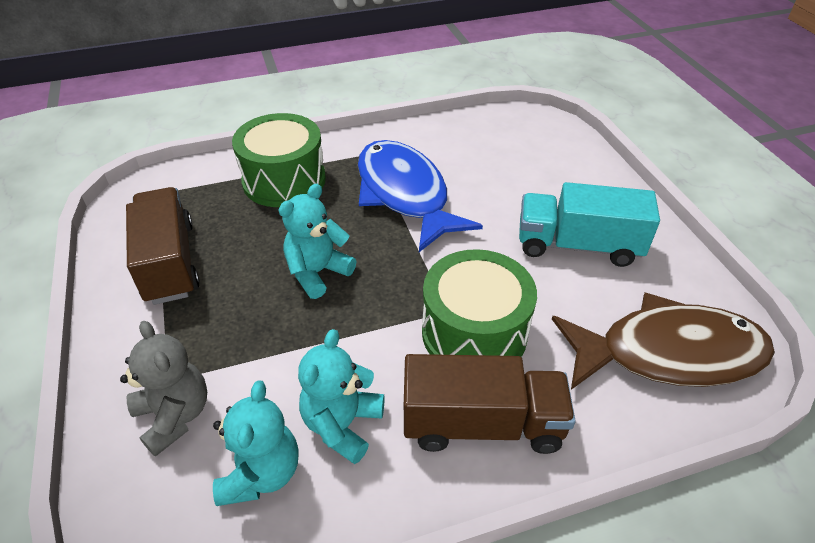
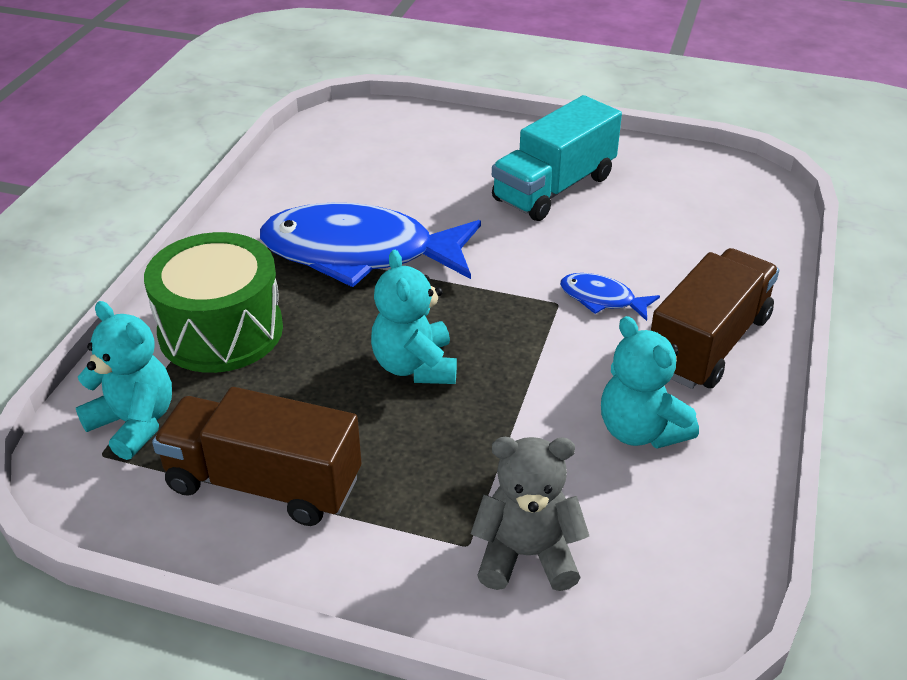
camera: 55 degrees left, 5 degrees down
turquoise teddy bear [213,380,298,506] -> turquoise teddy bear moved to [76,301,172,460]
green drum [422,249,537,357] -> blue fish [560,273,660,321]
brown fish [552,292,775,390] -> none

